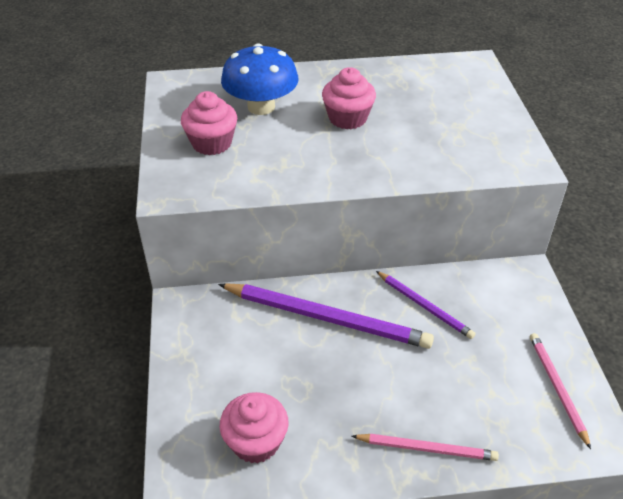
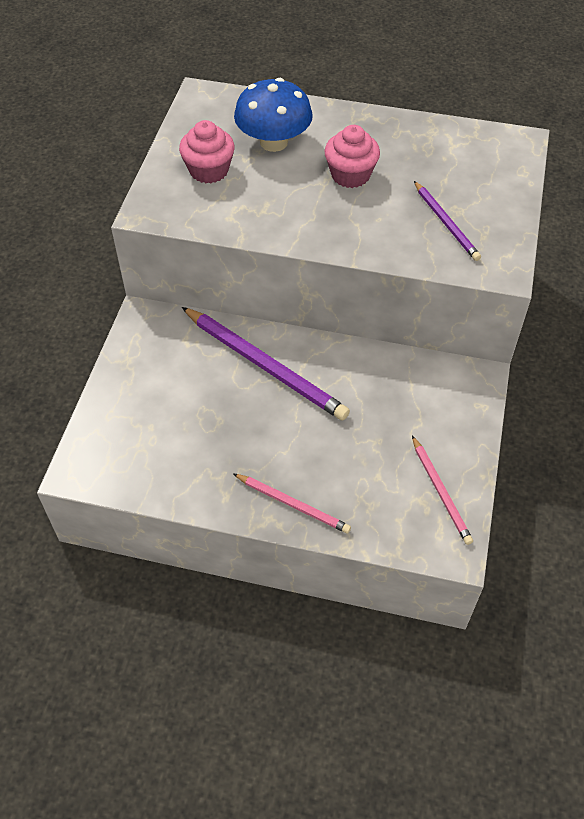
camera: 20 degrees right, 10 degrees up
pink cupcake [220,392,289,463] -> none
purple pencil [376,271,476,339] -> purple pencil moved to [414,181,481,261]
pink pencil [530,333,591,449] -> pink pencil turned 150 degrees clockwise [412,436,473,545]

